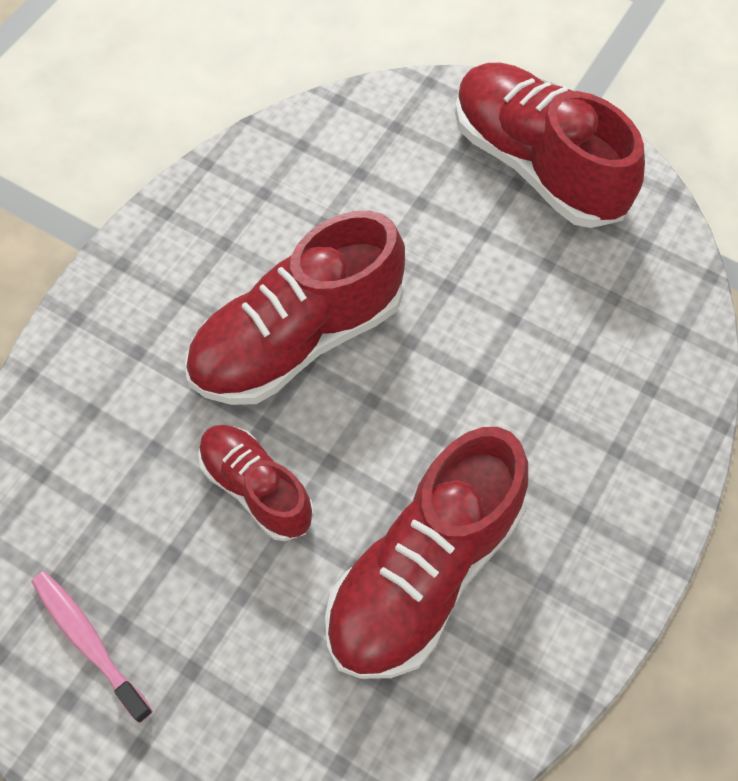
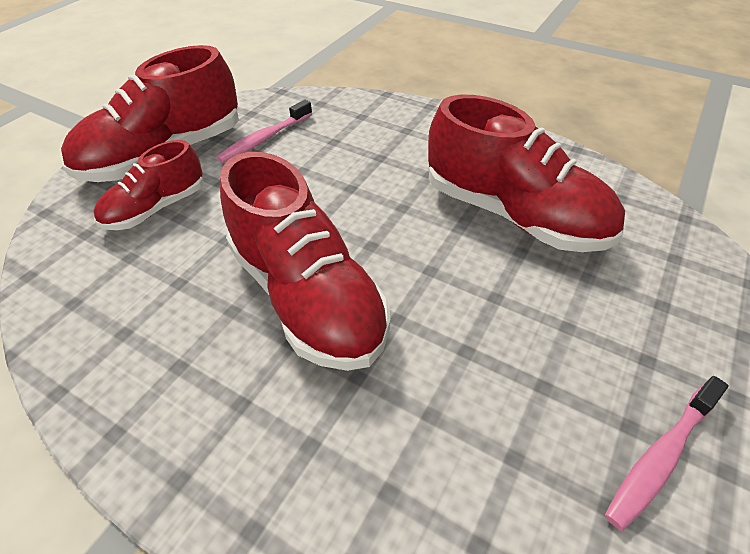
camera: 90 degrees left, 15 degrees down
red shoe [198,425,314,541] -> red shoe moved to [94,140,204,230]
none -> pink toothbrush [217,100,312,163]

